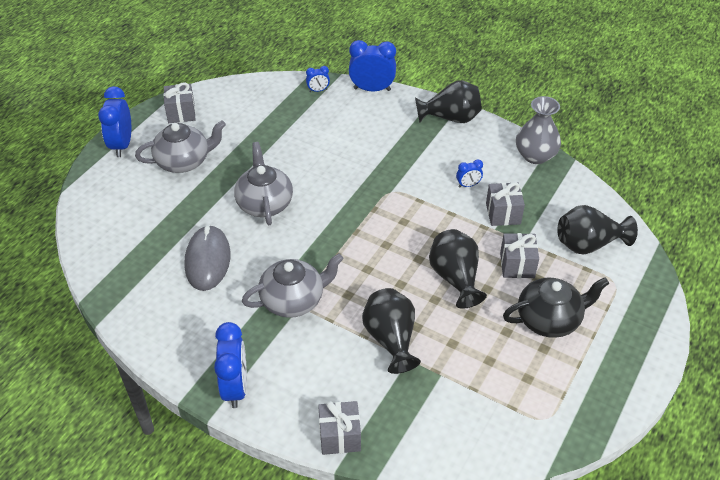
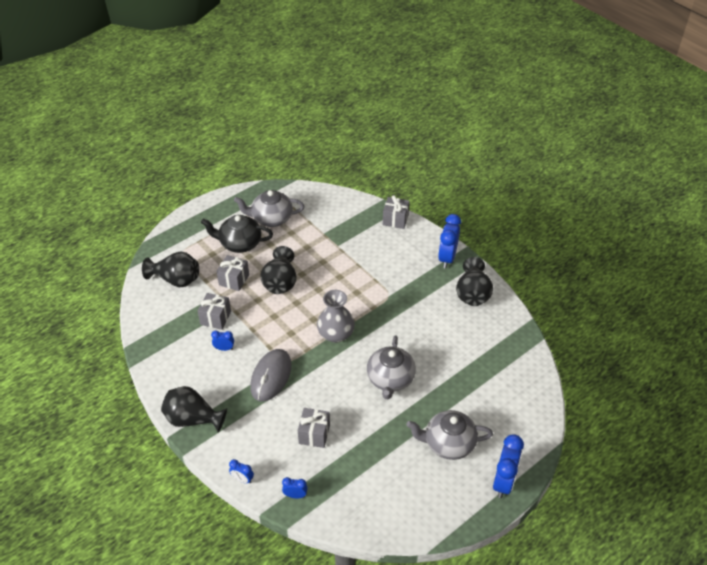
camera: 160 degrees left, 0 degrees up
grey gift [163,82,195,123] -> grey gift moved to [298,408,330,448]
grey mouse [184,225,230,291] -> grey mouse moved to [250,349,292,402]
grey teapot [242,253,343,318] -> grey teapot moved to [234,190,305,227]
blue clock [349,40,396,91] -> blue clock [229,459,254,484], size x0.50
black vase [362,288,421,374] -> black vase moved to [456,257,493,306]
grey vase [516,96,561,164] -> grey vase moved to [317,290,355,343]

